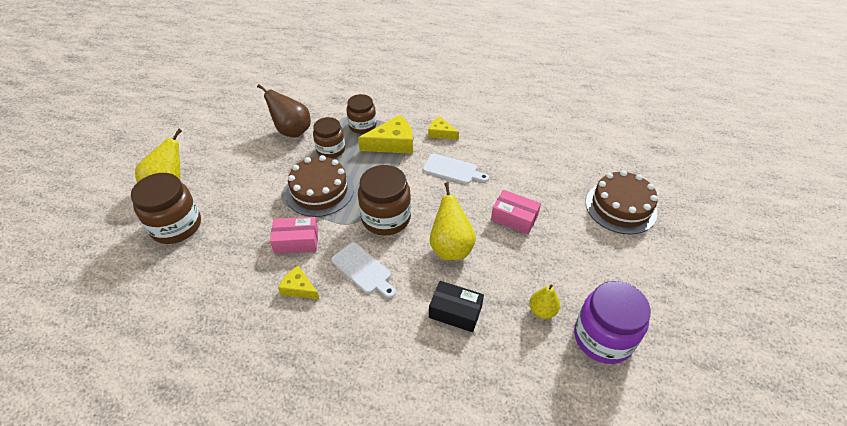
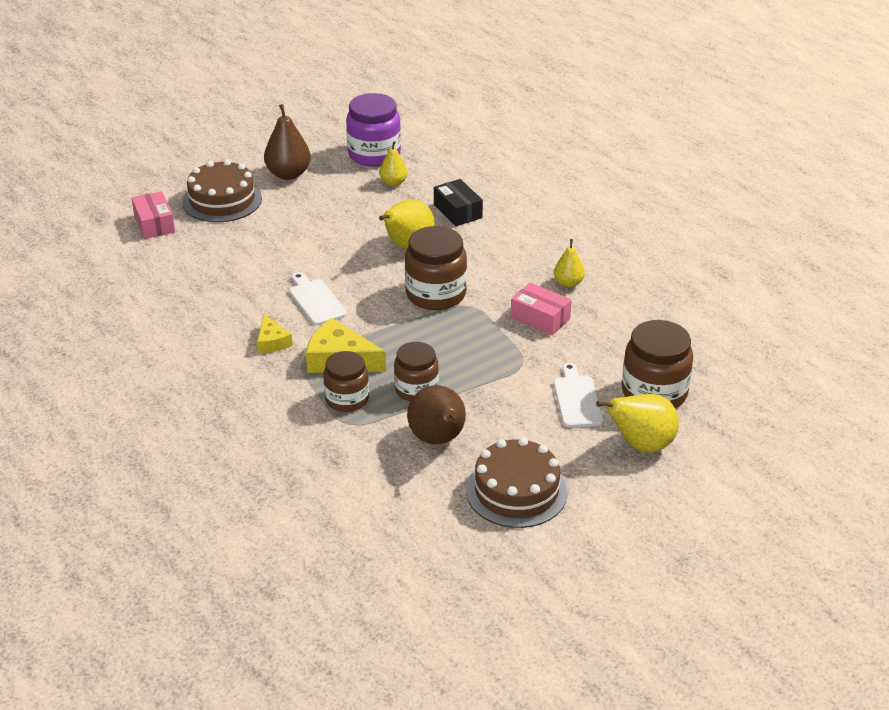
camera: 140 degrees left, 10 degrees down
yellow cheese [278,266,319,299] -> yellow pear [554,239,585,288]
brown cake [286,155,354,217] -> brown cake moved to [466,437,568,528]
white cutting board [331,242,396,298] -> white cutting board moved to [553,363,604,427]
pink box [491,190,541,234] -> pink box moved to [131,191,175,239]
none -> brown pear [264,104,311,180]

